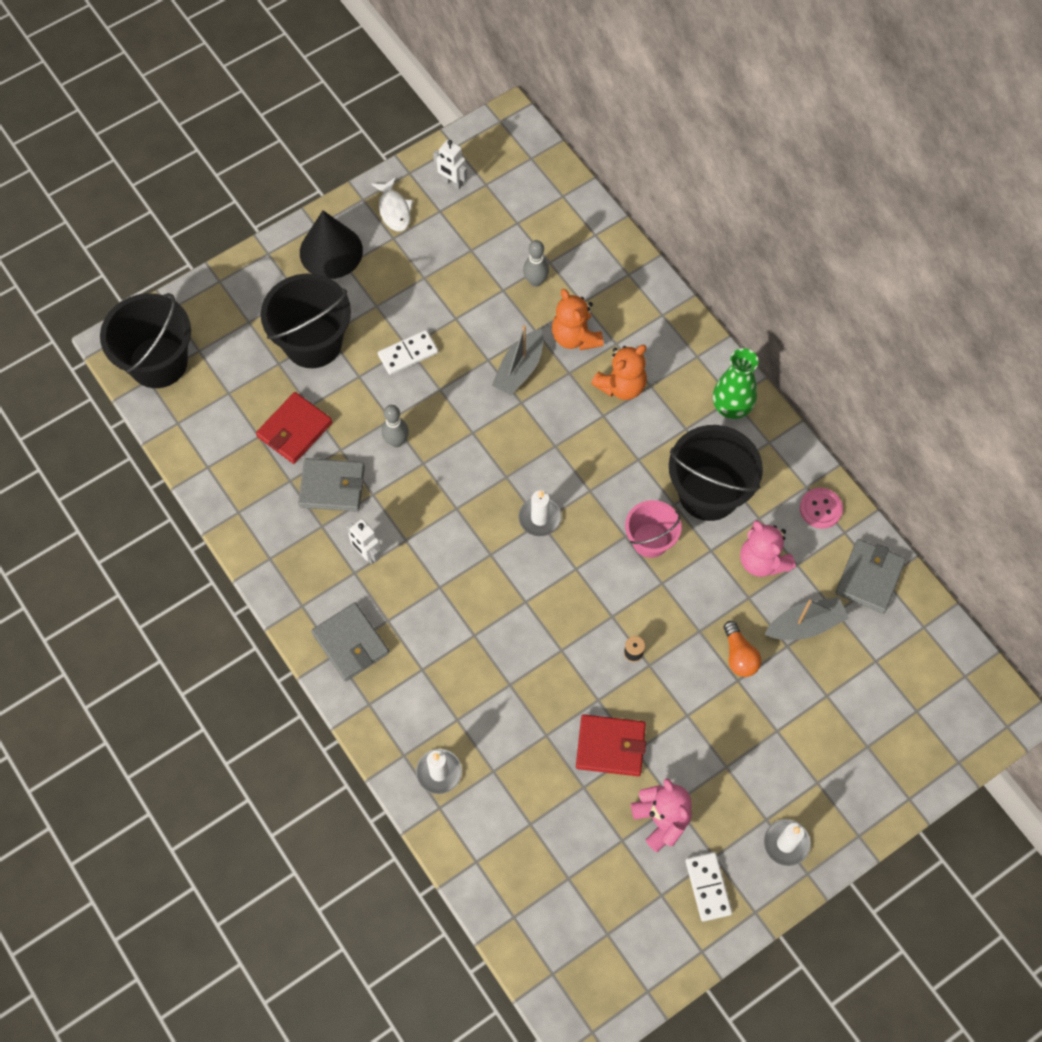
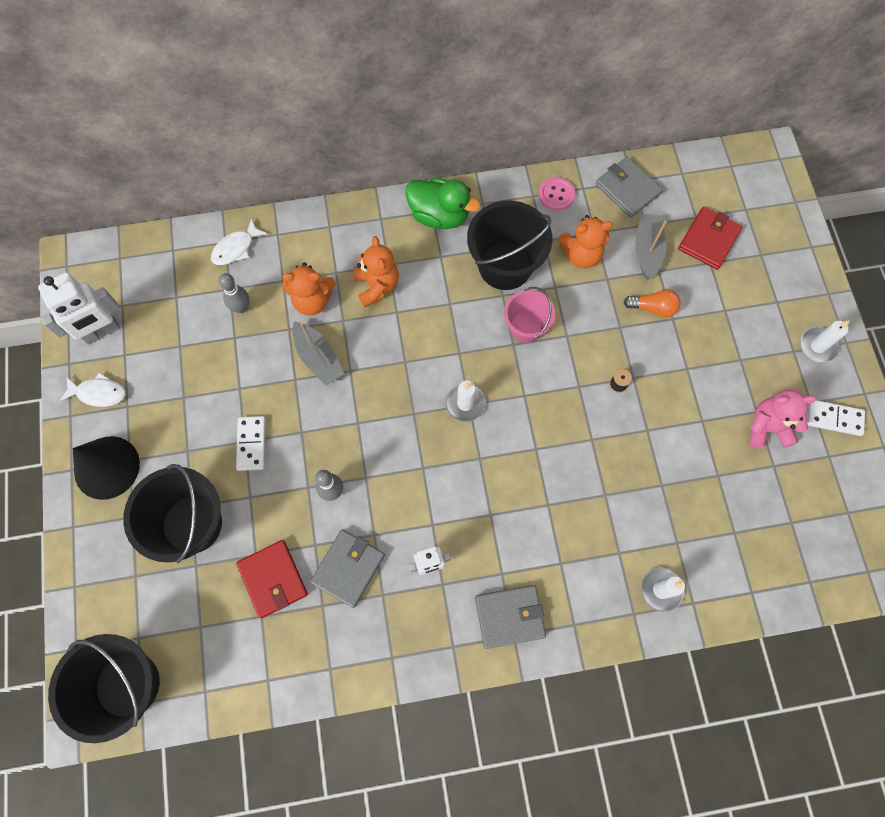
camera: 65 degrees left, 5 degrees up
white robot [433,140,467,190] -> white robot [38,272,120,344], size x1.69
red wallet [576,714,646,776] -> red wallet moved to [678,207,742,269]
green vase [713,348,759,419] -> green duck [405,178,480,229]
pink teddy bear [740,520,796,577] -> orange teddy bear [557,215,613,268]
none -> white fish [211,218,267,265]

